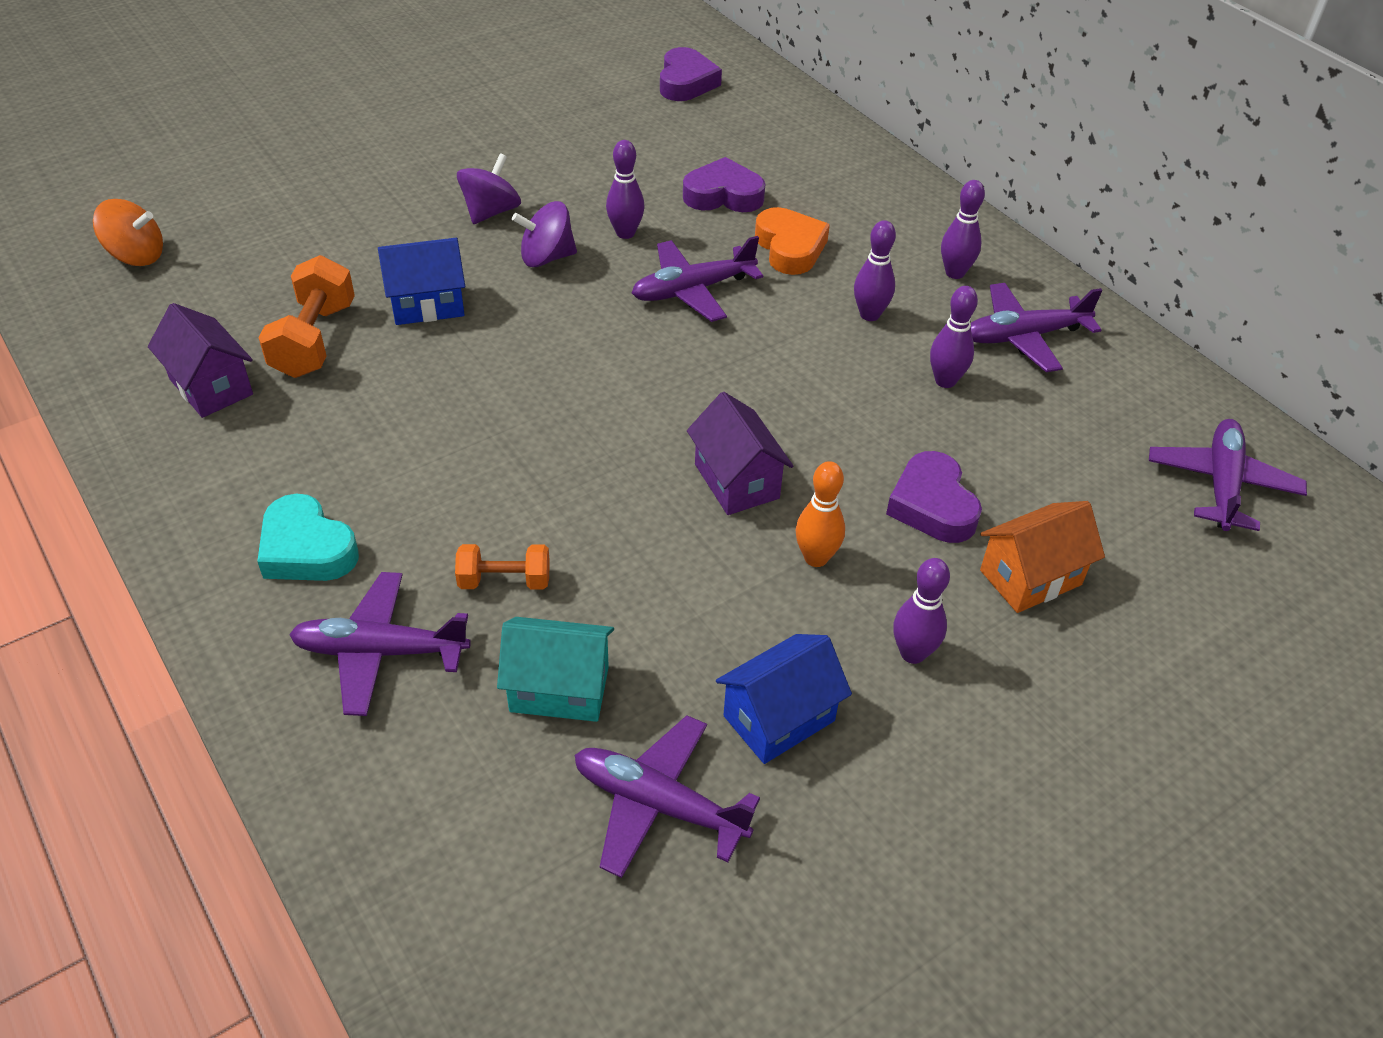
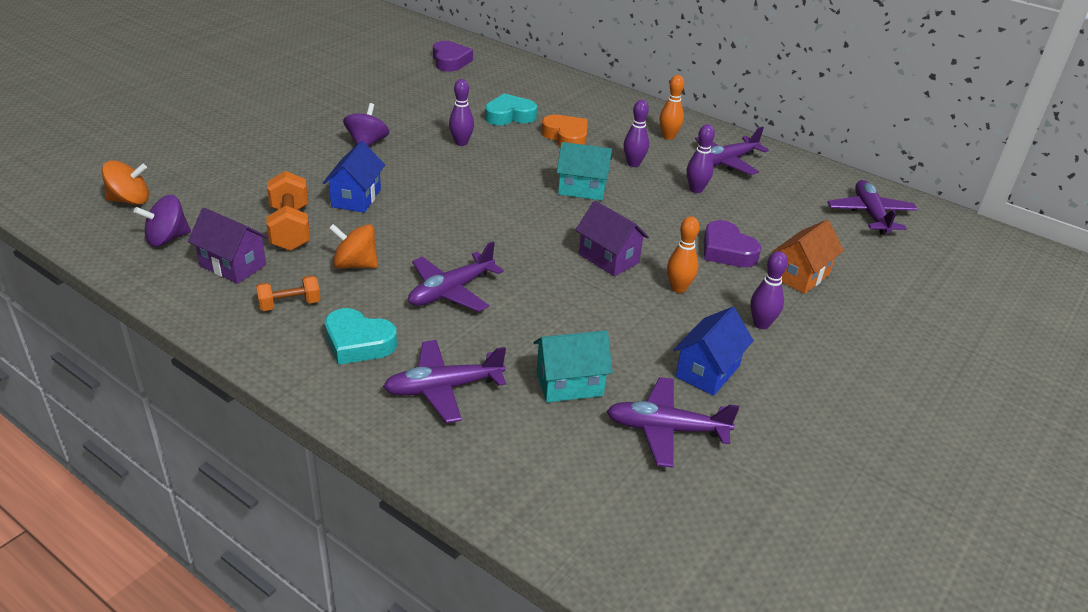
camera: 20 degrees left, 10 degrees down
blue house [378,238,465,325] -> blue house turned 45 degrees counterclockwise [323,141,385,213]
orange dumbbell [455,544,550,590] -> orange dumbbell moved to [256,275,320,311]
purple spinning top [512,201,577,267] -> purple spinning top moved to [134,195,191,247]
purple plane [632,236,763,322] -> purple plane moved to [408,241,504,312]
purple heart [683,157,765,212] -> turquoise heart [485,93,537,125]
purple bowling pin [941,180,985,279] -> orange bowling pin [659,75,684,140]
none -> orange spinning top [329,224,378,269]
none -> turquoise house [557,142,612,200]

